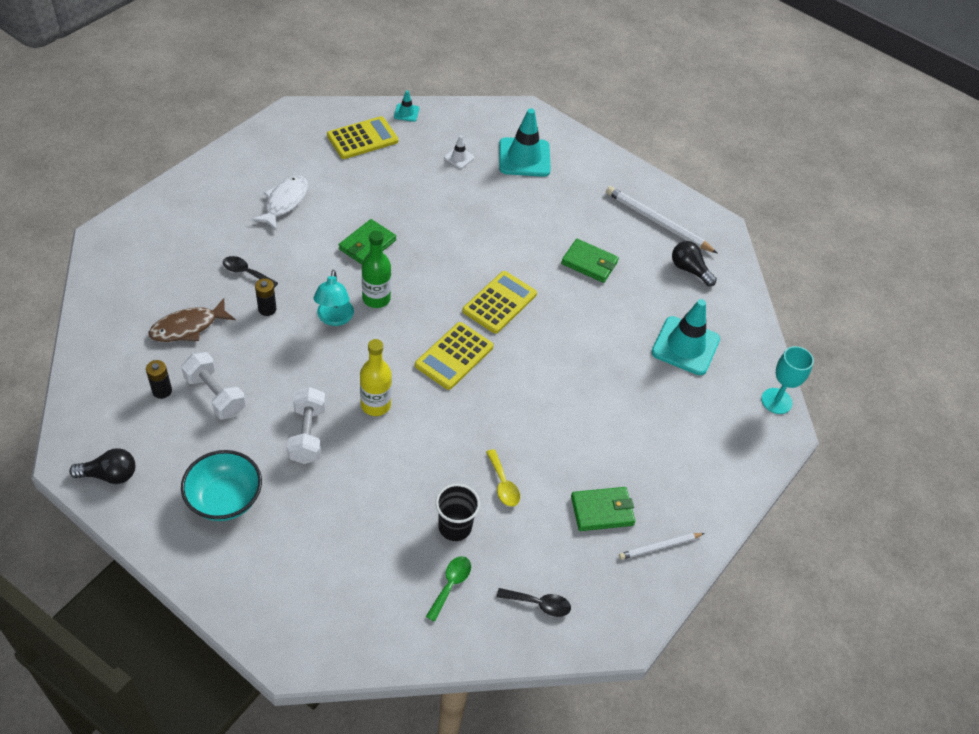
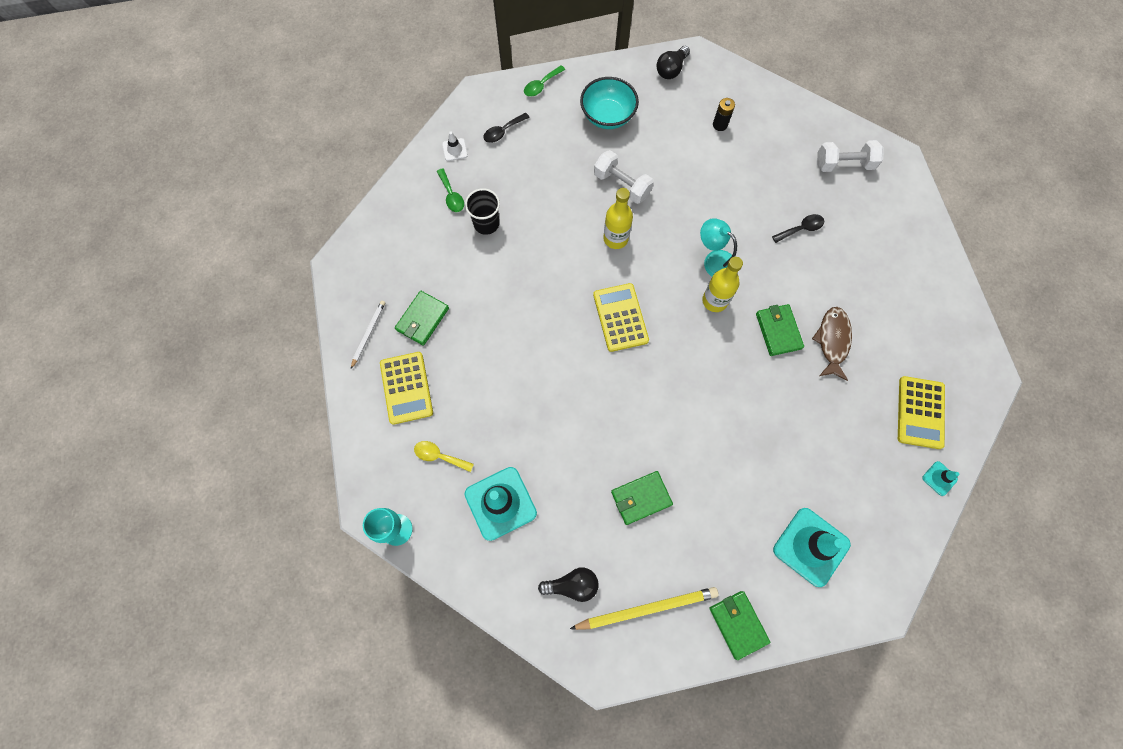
camera: 135 degrees right, 20 degrees up
brown fish [149,298,236,342] -> brown fish moved to [812,307,852,381]
white dumbbell [181,352,246,419] -> white dumbbell moved to [817,140,884,172]
white fish [251,175,308,230] -> none
black battery [255,278,276,316] -> none
green bottle [362,231,391,308] -> yellow bottle [702,257,743,312]
white traffic cone [444,136,474,169] -> white traffic cone moved to [442,131,468,161]
yellow calculator [462,271,537,334] -> yellow calculator moved to [380,352,433,425]
yellow spoon [486,449,520,507] -> yellow spoon moved to [414,441,474,472]
black spoon [497,588,571,617] -> black spoon moved to [484,113,530,143]
white pencil [606,186,717,253] -> yellow pencil [570,587,719,630]
none -> green spoon [524,65,565,97]
none -> green wallet [709,591,770,660]

